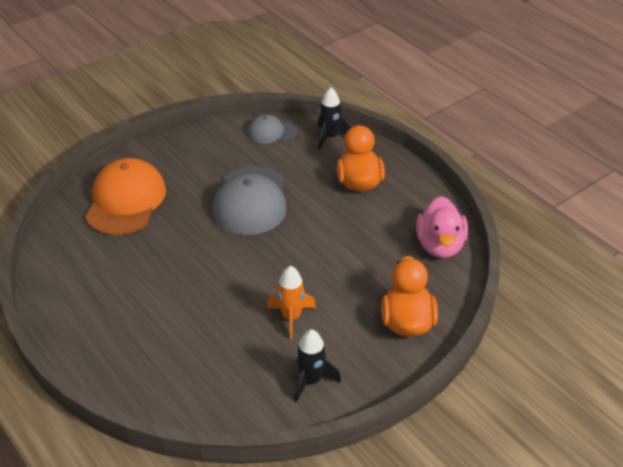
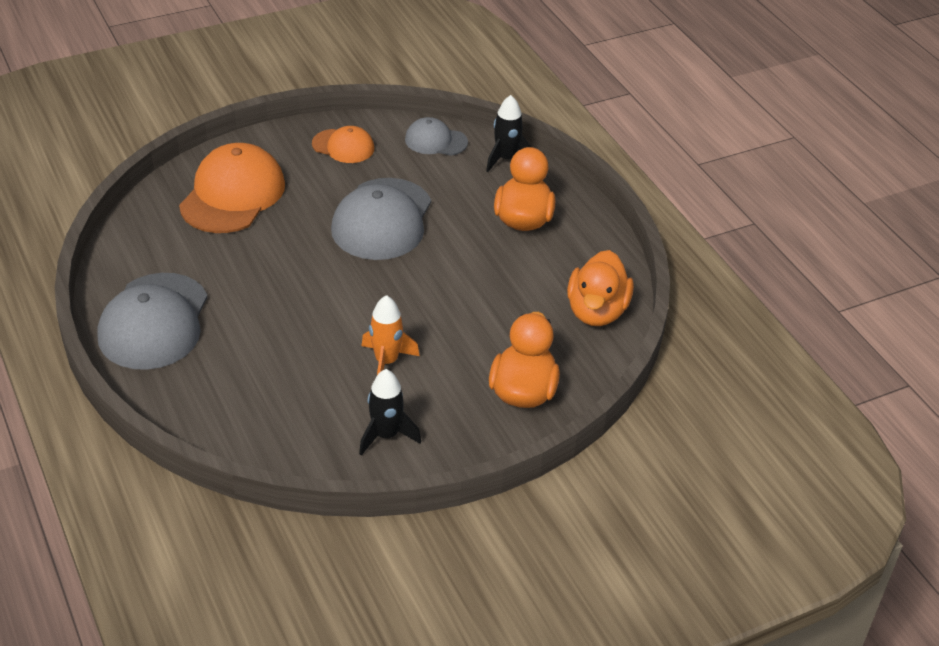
camera: 10 degrees right, 0 degrees up
pink duck [416,196,468,258] -> orange duck [567,250,634,326]
none -> grey cap [97,273,207,370]
none -> orange cap [312,126,374,163]

